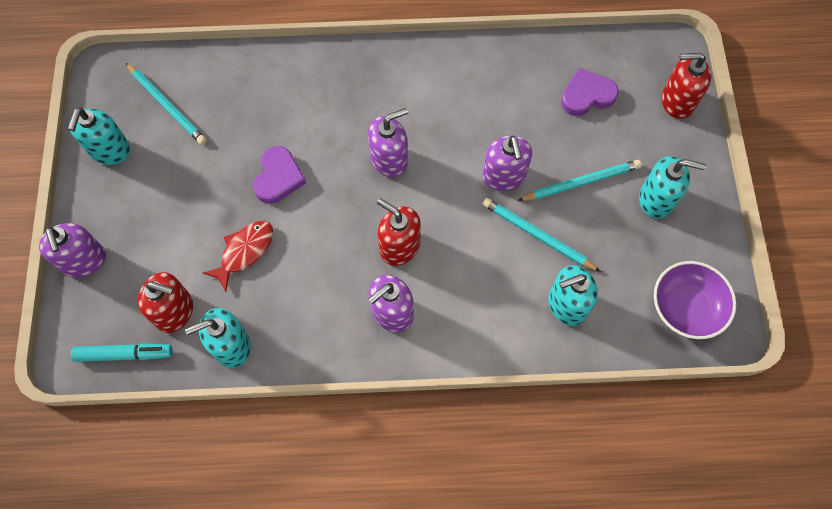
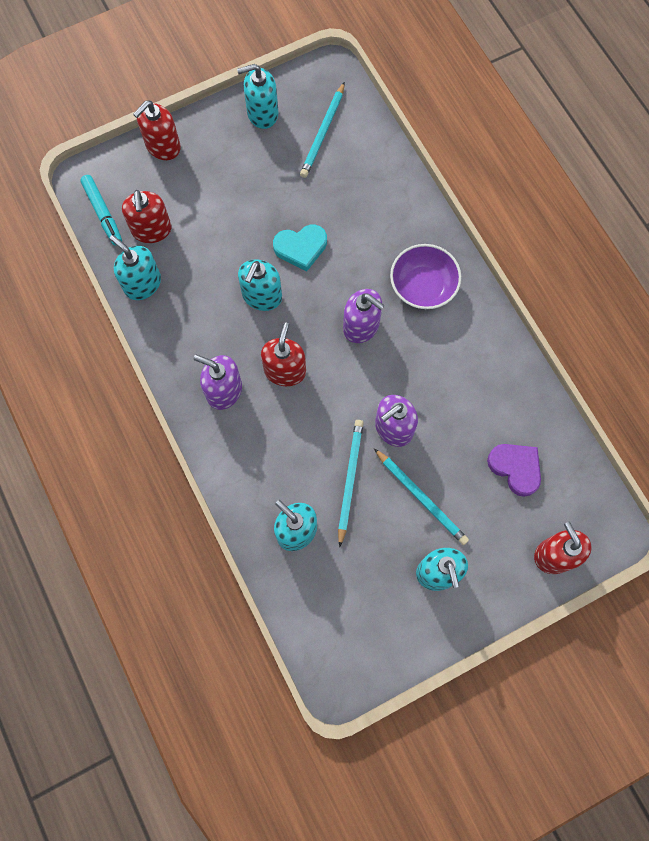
camera: 65 degrees right, 5 degrees up
purple soap dispenser [39,223,106,278] -> red soap dispenser [133,100,181,160]
red fish [203,221,273,292] -> none
purple heart [253,146,306,204] -> turquoise heart [273,225,327,271]
purple bowl [654,261,736,339] -> purple bowl moved to [390,244,462,309]
none -> turquoise soap dispenser [238,259,282,311]

